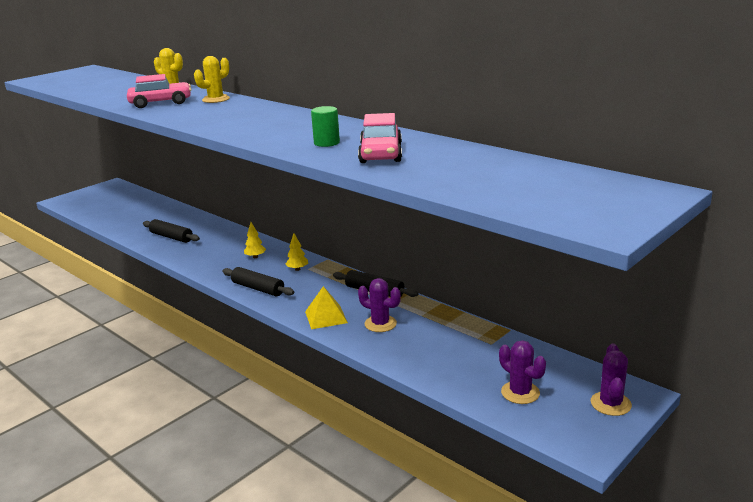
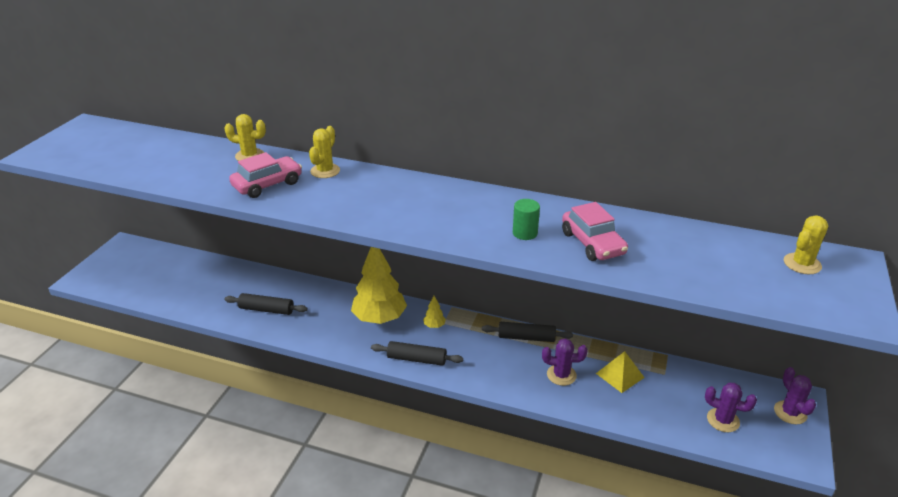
camera: 25 degrees left, 10 degrees up
yellow tree [244,222,266,258] -> yellow tree [351,247,407,324], size x2.46
yellow pyramid [305,286,348,329] -> yellow pyramid moved to [596,351,645,393]
none -> yellow cactus [784,215,828,274]

